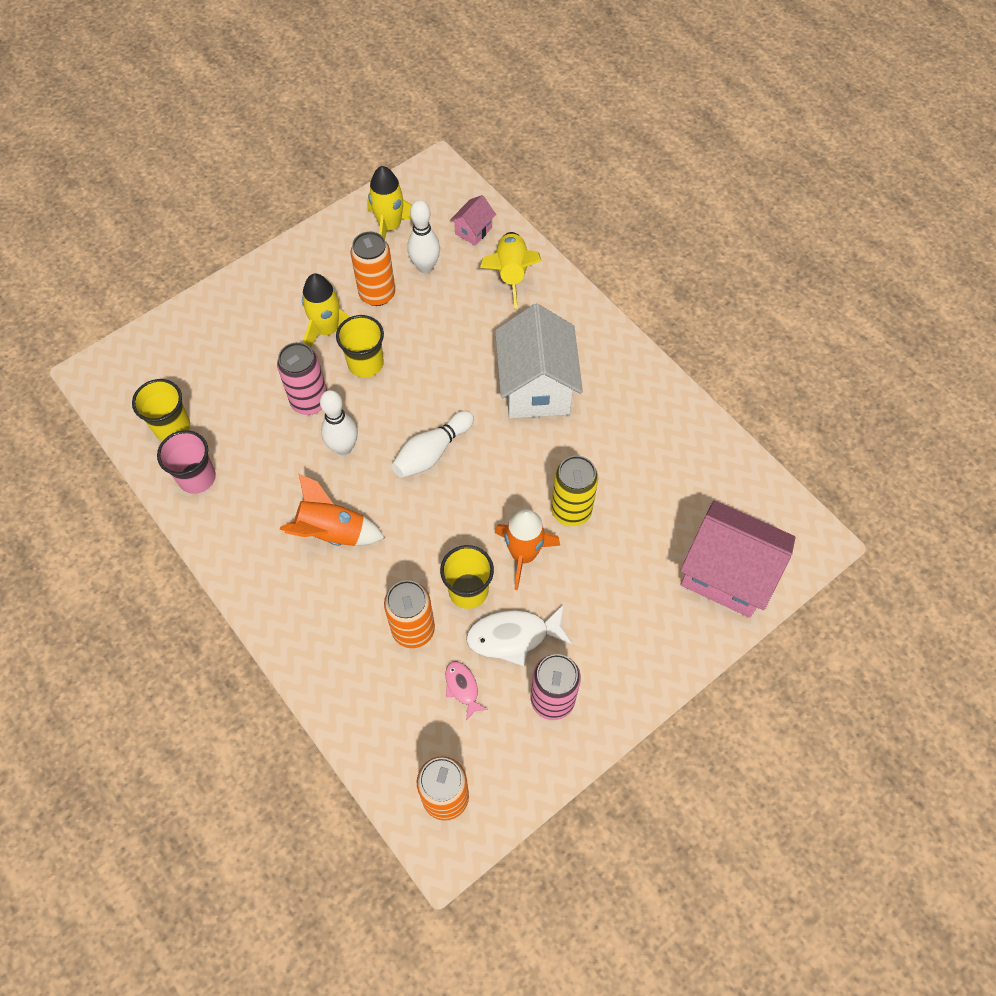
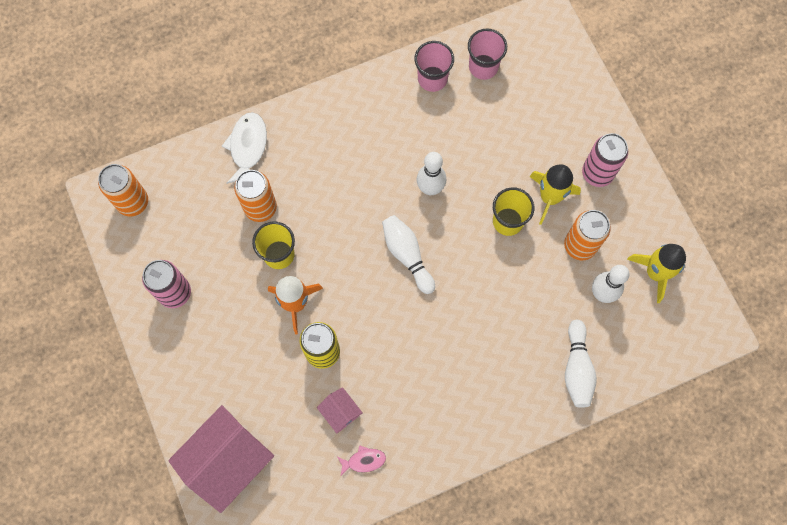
camera: 105 degrees right, 10 degrees up
yellow cup [132,379,190,441] -> pink cup [468,29,507,80]
pink can [277,342,327,415] -> pink can moved to [582,133,628,187]
orange rocket [280,474,385,546] -> none
pink fish [445,661,488,720] -> pink fish moved to [337,445,386,475]
pink house [450,195,496,246] -> pink house moved to [317,387,363,434]
white fish [466,605,573,666] -> white fish moved to [222,112,267,184]
yellow rocket [480,232,542,309] -> white bowling pin [565,320,597,408]
white house [495,304,583,418] -> none

